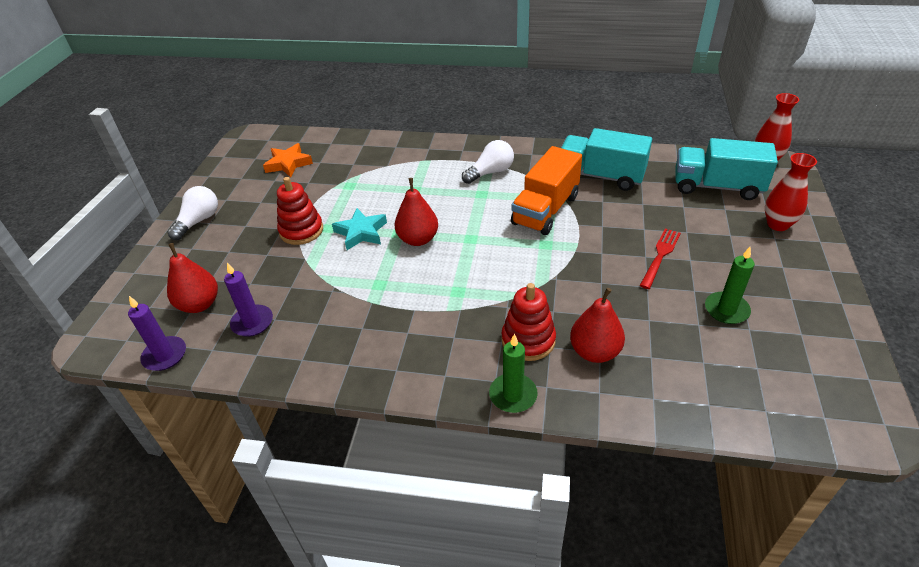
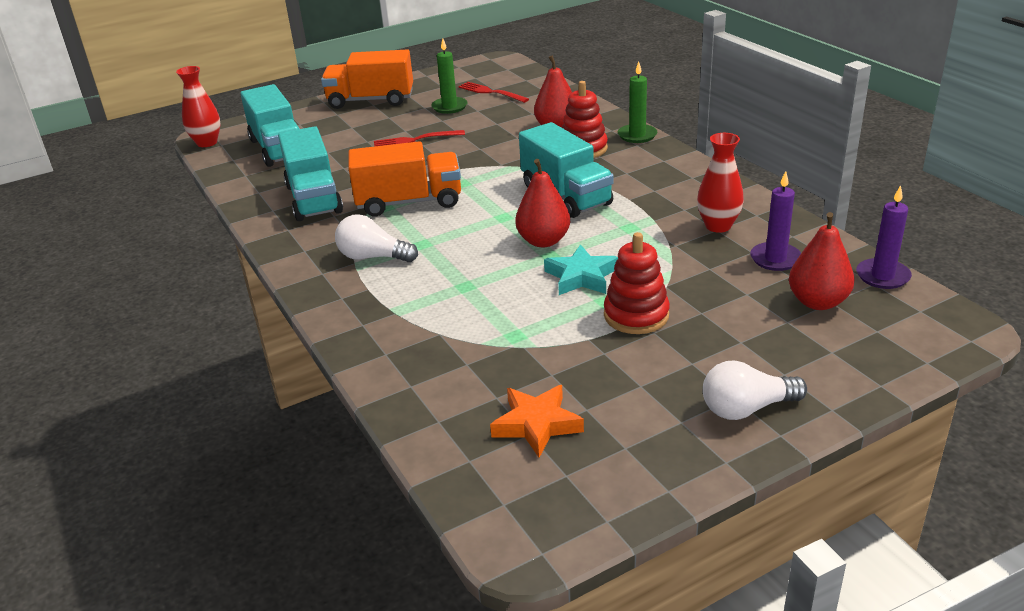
camera: 130 degrees left, 10 degrees down
red vase [765,153,817,231] -> red vase moved to [697,133,744,233]
none -> orange truck [321,49,413,109]
none -> red fork [458,82,529,103]
none -> turquoise truck [519,122,614,218]

